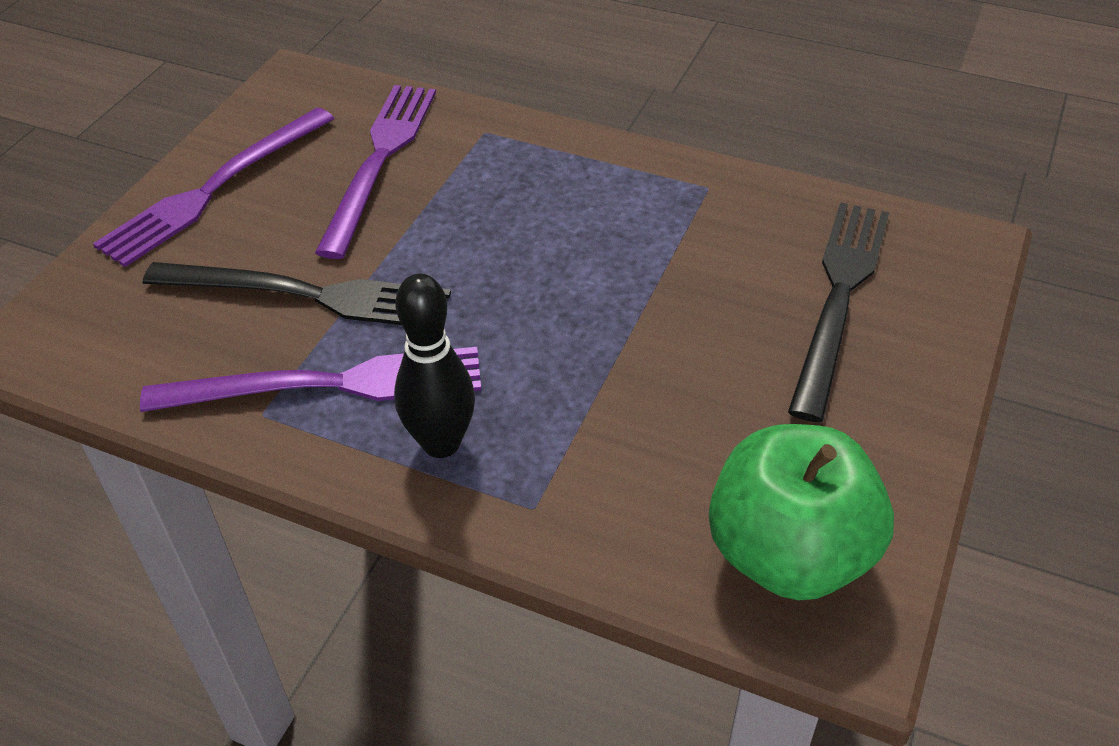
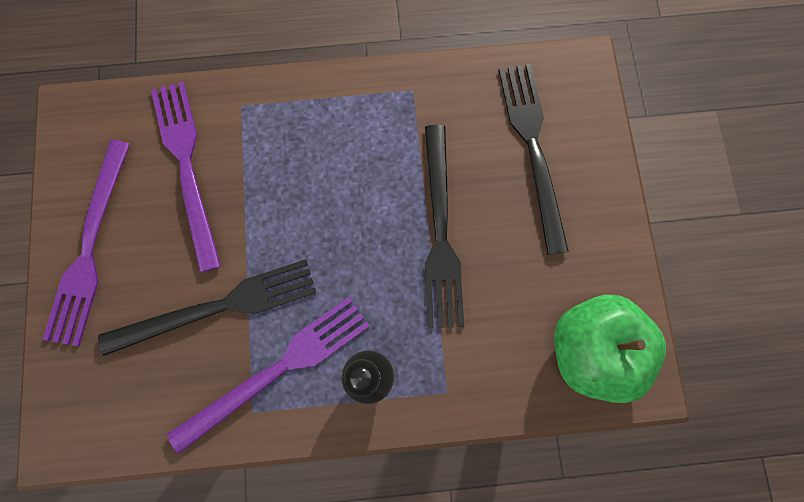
camera: 30 degrees left, 30 degrees up
none -> black fork [425,125,464,328]

